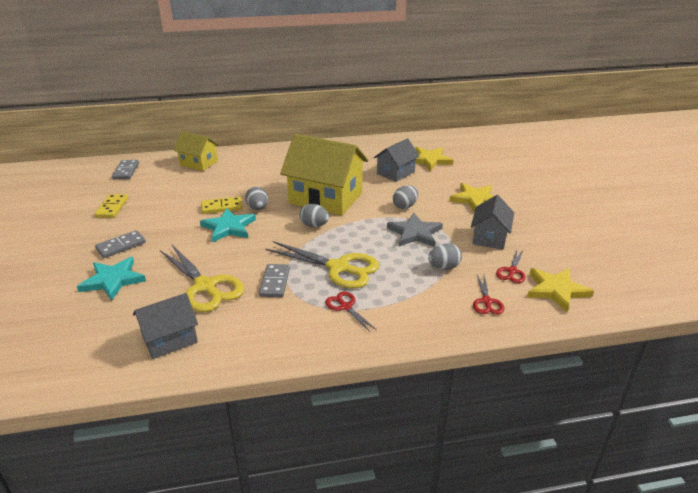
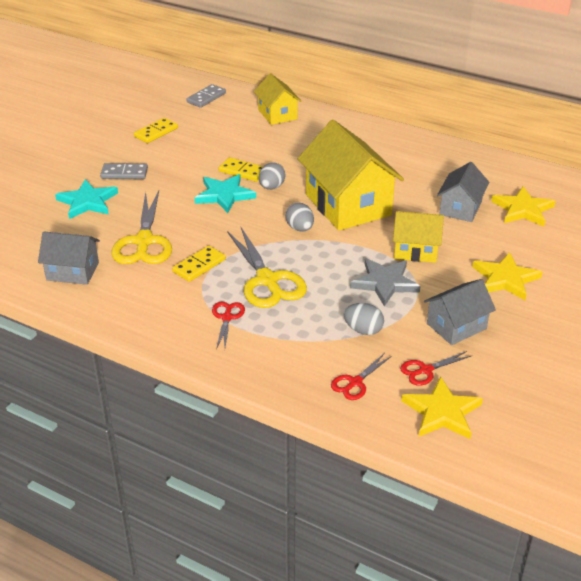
camera: 40 degrees right, 5 degrees up
grey domino [259,264,290,297] -> yellow domino [172,246,226,282]
grey house [374,138,420,182] -> grey house turned 60 degrees counterclockwise [437,162,490,222]
grey egg [393,185,418,209] -> yellow house [393,211,444,263]

